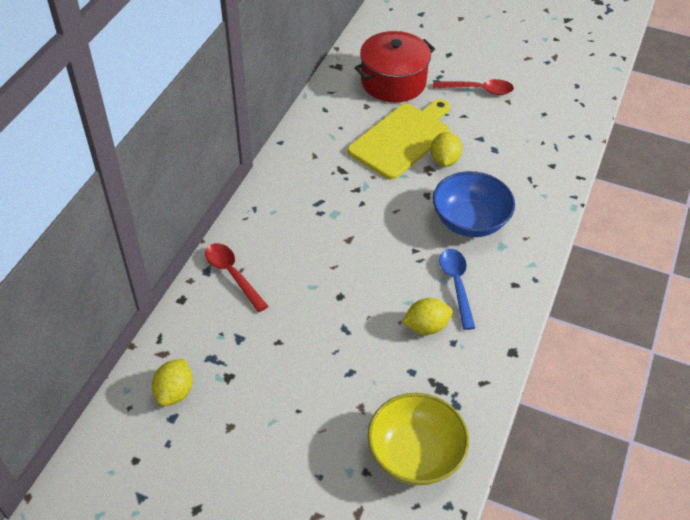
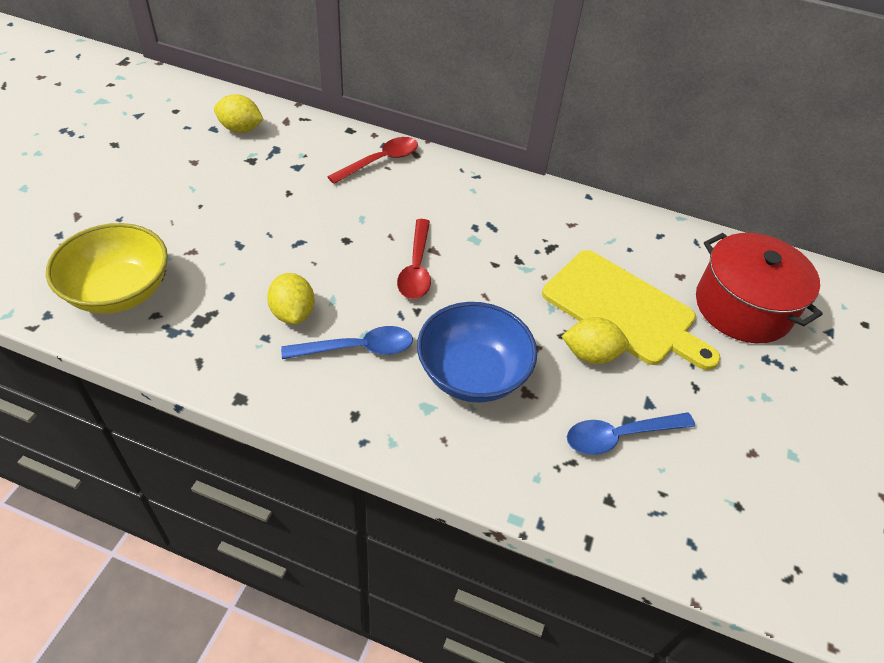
camera: 85 degrees right, 0 degrees up
red spoon [433,79,514,95] -> red spoon moved to [397,219,431,299]
none -> blue spoon [567,412,695,455]

